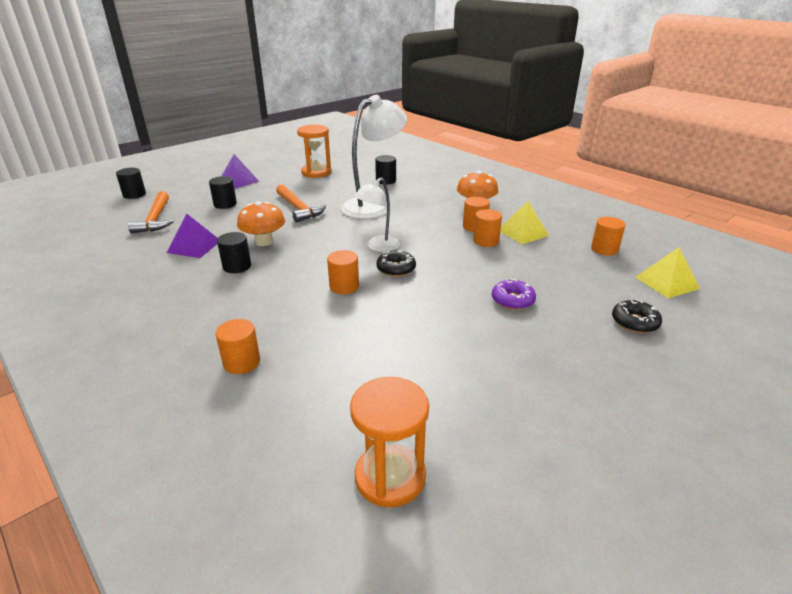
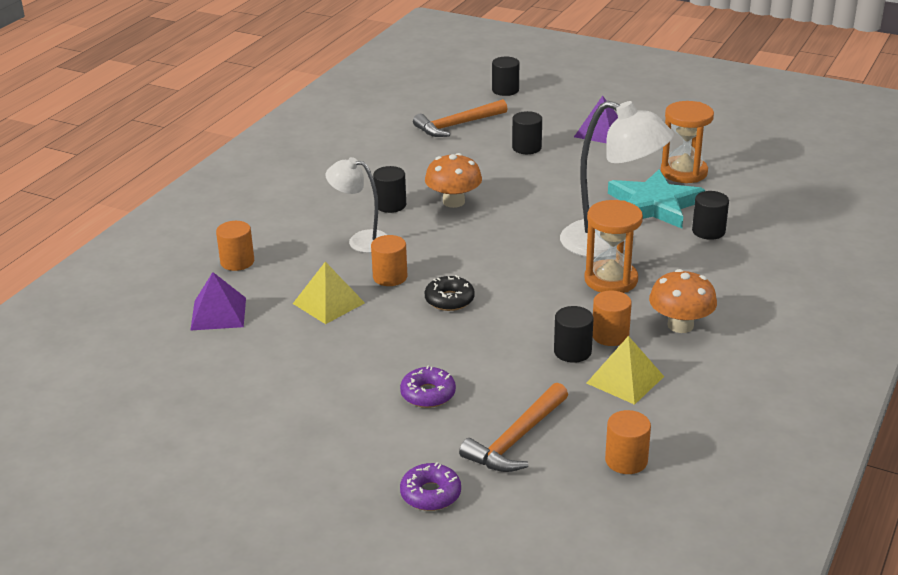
camera: 70 degrees right, 0 degrees up
purple pyramid [167,213,218,258] -> purple pyramid moved to [190,272,246,331]
orange hammer [276,185,326,222] -> orange hammer moved to [459,383,568,472]
orange hourglass [350,377,429,507] -> orange hourglass moved to [585,200,643,293]
white lamp [354,177,400,252] -> white lamp moved to [326,157,387,253]
orange cylinder [473,209,502,247] -> black cylinder [554,306,593,363]
black donut [612,299,662,333] -> purple donut [400,462,461,511]
yellow pyramid [635,247,700,298] -> yellow pyramid moved to [293,262,365,324]
none -> turquoise star [608,169,705,229]

